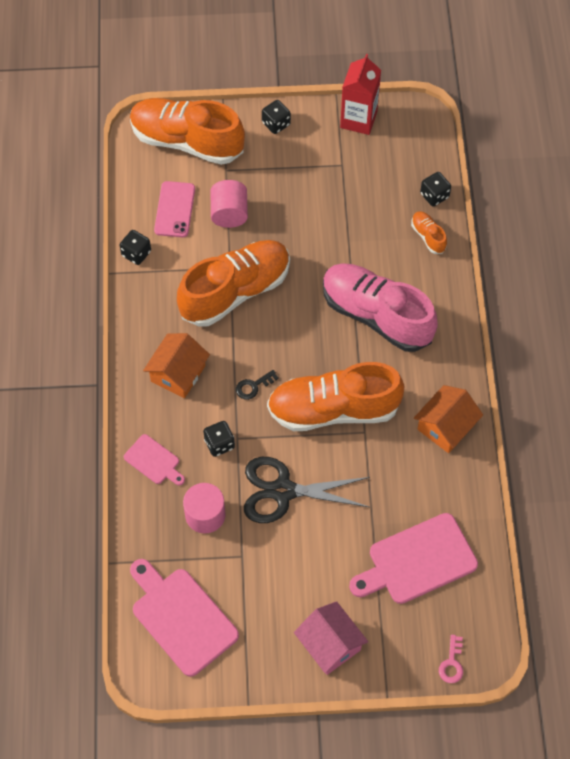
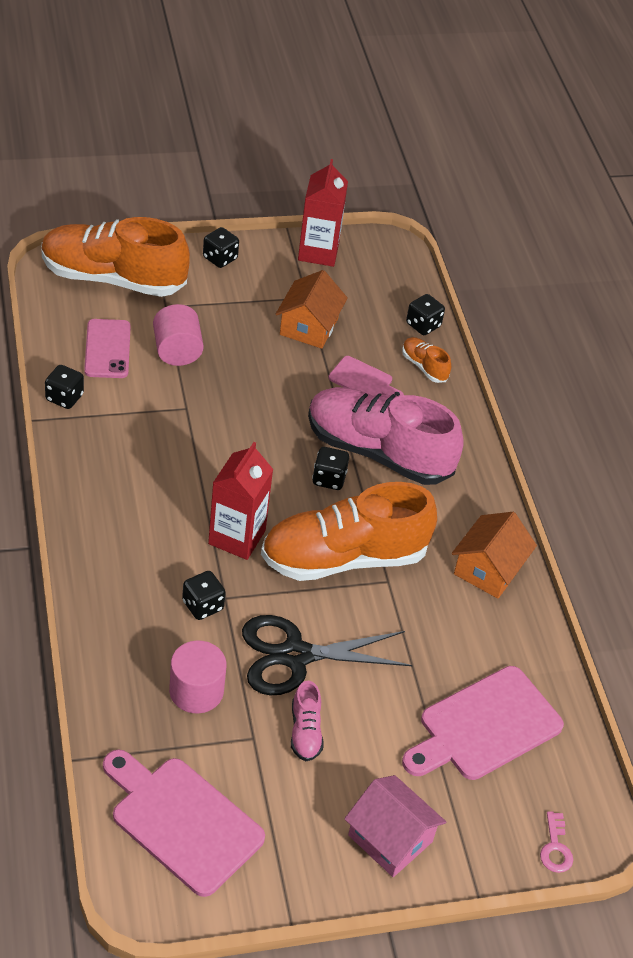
camera: 15 degrees left, 15 degrees down
pink cutting board [124,434,185,485] -> pink cutting board moved to [329,356,404,396]
orange house [143,333,210,398] -> orange house moved to [276,270,348,349]
orange shoe [177,240,290,327] -> none
black key [236,370,279,400] -> red carton [208,442,273,560]
none -> pink shoe [291,681,323,761]
none -> black dice [312,447,349,490]

